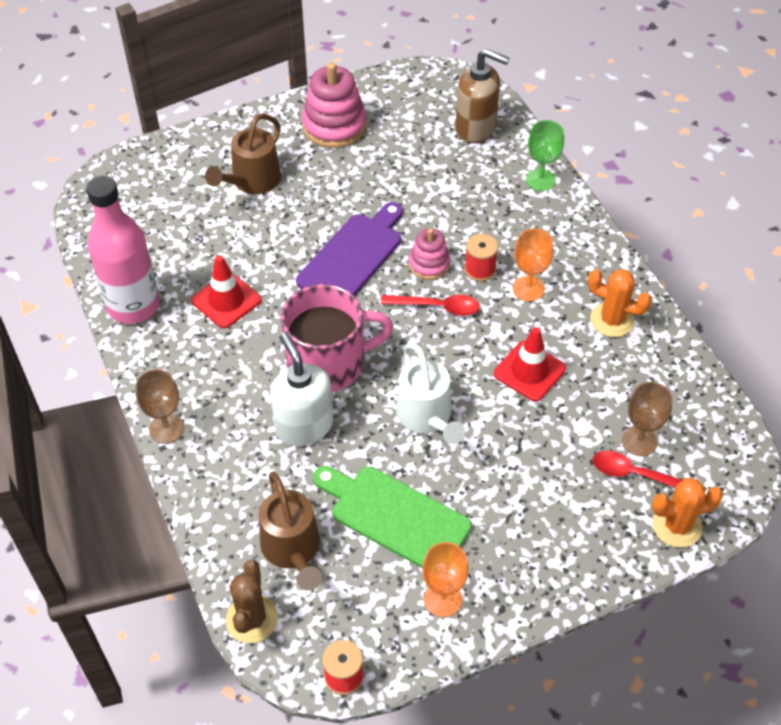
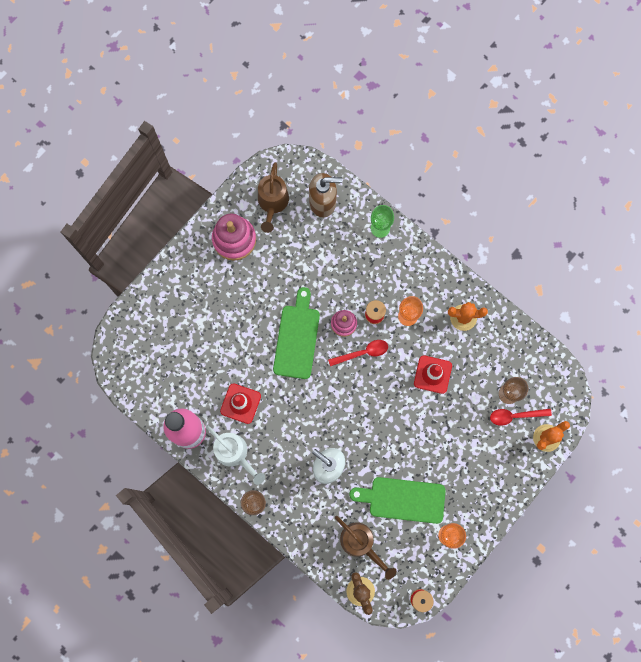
camera: 25 degrees left, 25 degrees up
brown watering can [205,113,281,194] -> brown watering can moved to [258,162,289,233]
pink mug [281,284,394,392] -> none
purple cutting board [296,202,403,296] -> green cutting board [273,287,320,379]
white watering can [396,343,465,444] -> white watering can moved to [206,426,265,485]

